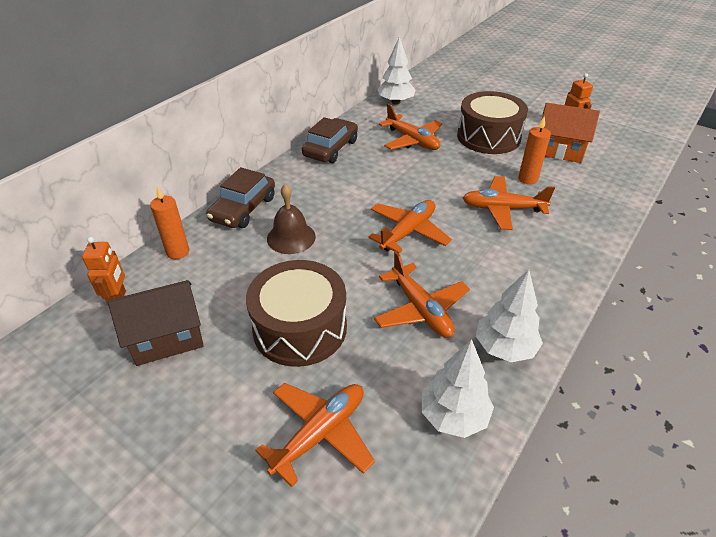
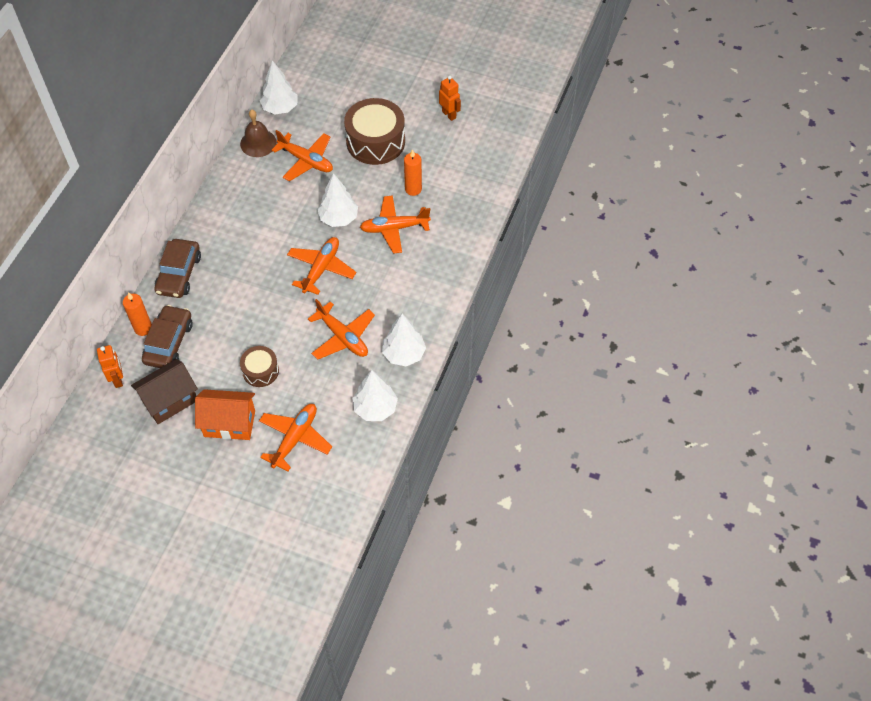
camera: 15 degrees left, 15 degrees up
brown drum [246,260,347,367] -> brown drum [240,346,279,387], size x0.54
brown bell [267,184,316,254] -> brown bell moved to [240,109,277,157]
brown car [302,117,358,163] -> brown car moved to [142,305,193,368]
orange house [542,103,600,163] -> orange house moved to [195,389,255,440]
none -> white tree [317,173,358,227]

